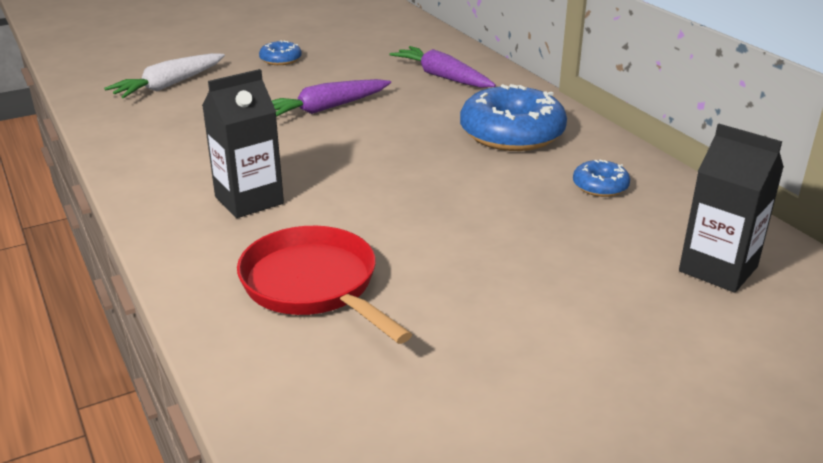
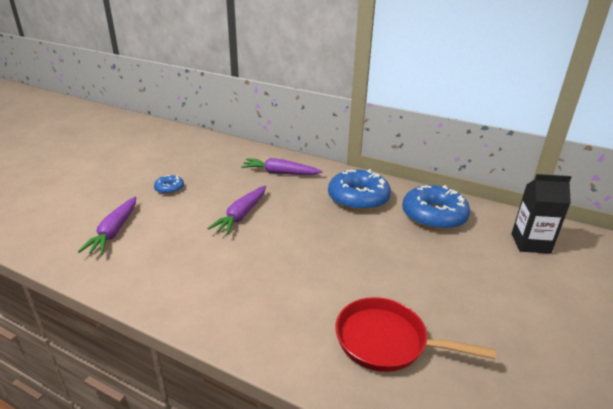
camera: 35 degrees left, 0 degrees up
white carrot [104,53,225,98] -> purple carrot [78,196,136,255]
black carton [202,69,284,218] -> none
blue donut [573,160,630,197] -> blue donut [402,185,470,230], size x2.10

